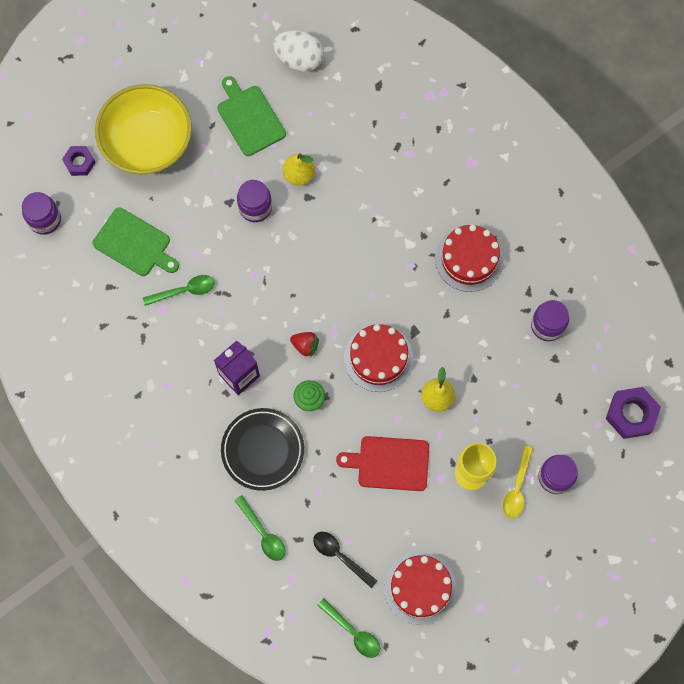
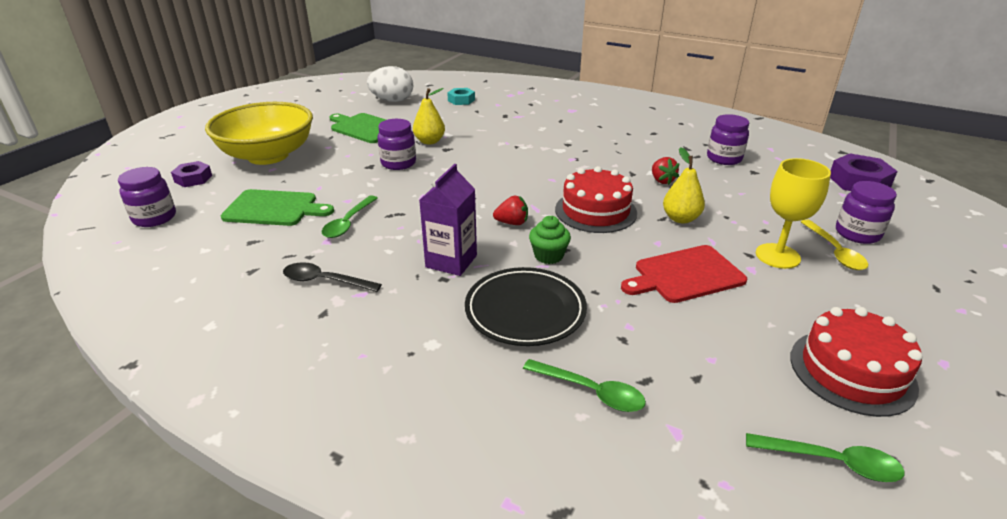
camera: 25 degrees left, 40 degrees down
green spoon [143,275,215,306] -> green spoon turned 150 degrees clockwise [322,195,378,238]
black spoon [313,532,377,588] -> black spoon moved to [283,262,382,292]
red cake [435,225,503,292] -> none
none -> turquoise nut [447,88,475,105]
none -> red strawberry [652,157,679,185]

